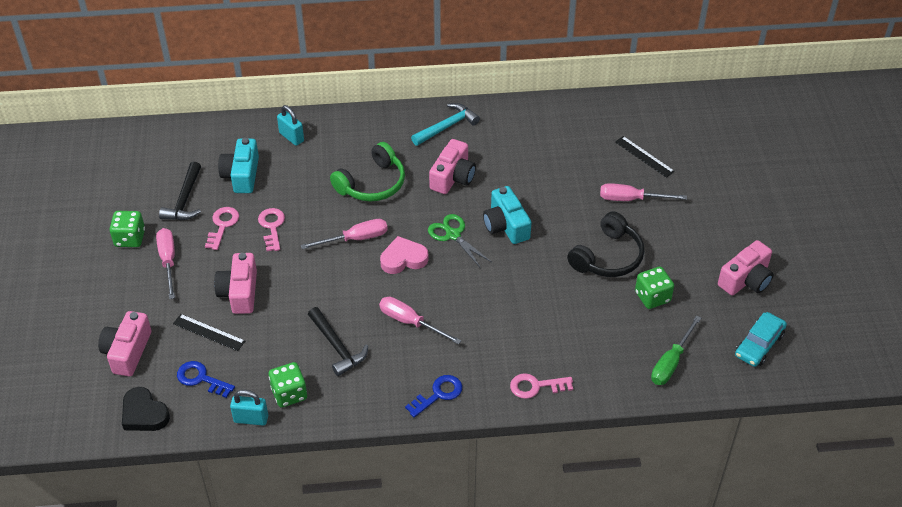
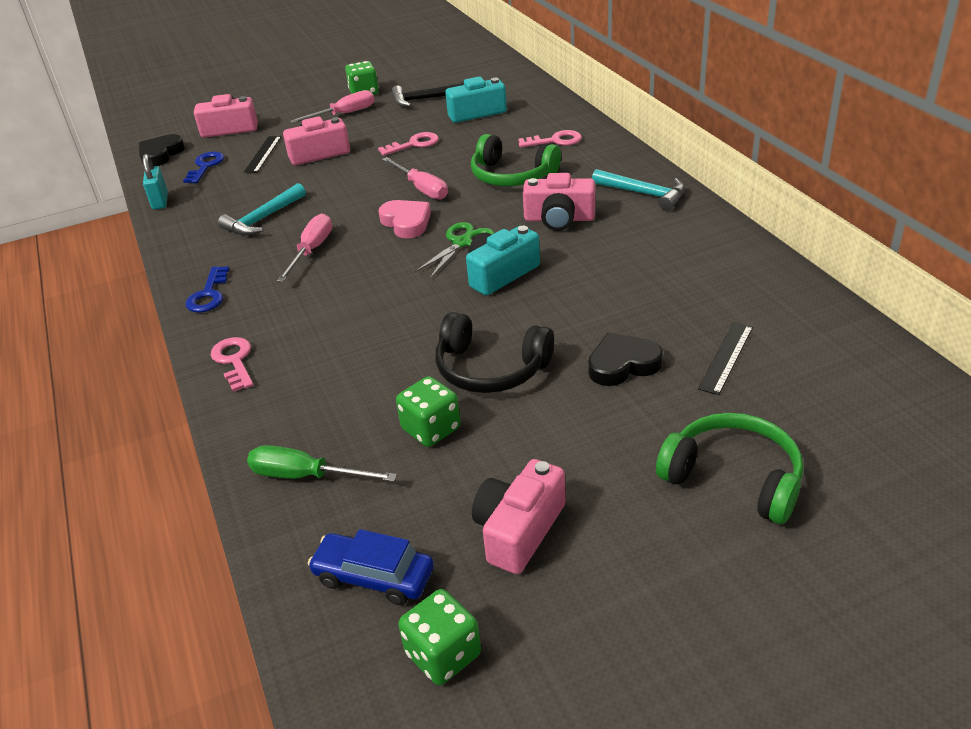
camera: 75 degrees right, 10 degrees down
pink key [205,207,239,250] -> pink key moved to [518,130,582,147]
green dice [269,362,307,407] -> green dice moved to [398,589,481,685]
turquoise padlock [277,105,304,146] -> none
black hammer [308,307,368,376] -> turquoise hammer [218,183,306,235]
blue key [405,375,463,417] -> blue key turned 60 degrees clockwise [185,266,229,312]
pink screwdriver [600,183,687,201] -> black heart [588,332,663,386]
pink camera [718,240,774,295] -> pink camera turned 90 degrees clockwise [472,459,566,574]
turquoise car [735,312,787,367] -> blue car [308,529,434,605]
none -> green headphones [656,413,803,524]

